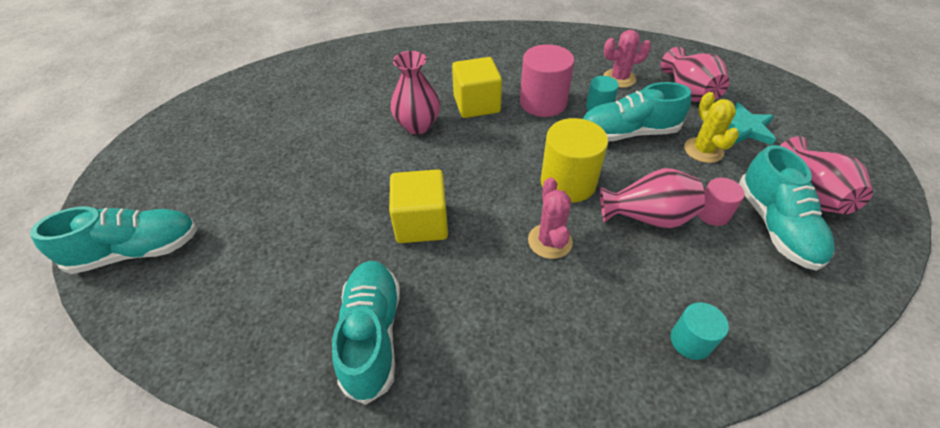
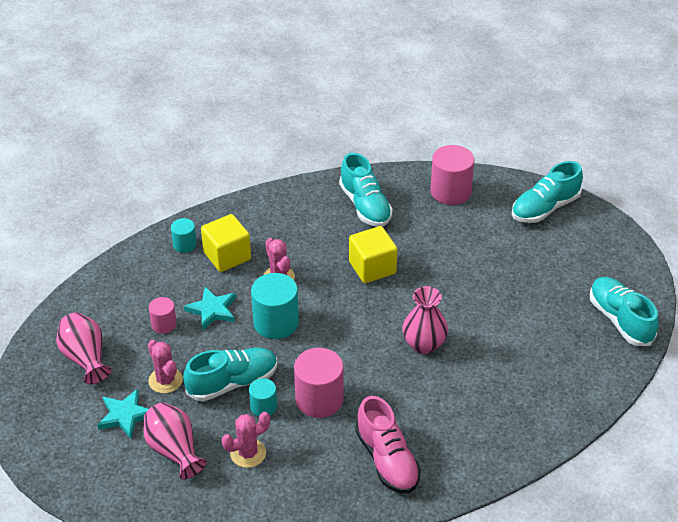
camera: 160 degrees right, 5 degrees down
yellow cube [452,57,502,118] -> yellow cube moved to [201,214,251,272]
yellow cylinder [541,118,608,203] -> turquoise cylinder [251,273,299,339]
pink vase [600,168,705,229] -> turquoise star [184,287,236,331]
yellow cactus [684,92,739,163] -> pink cactus [148,340,183,393]
turquoise shoe [739,145,835,271] -> turquoise shoe moved to [590,277,659,346]
none -> pink shoe [355,396,421,494]
none -> pink cylinder [430,145,474,205]

